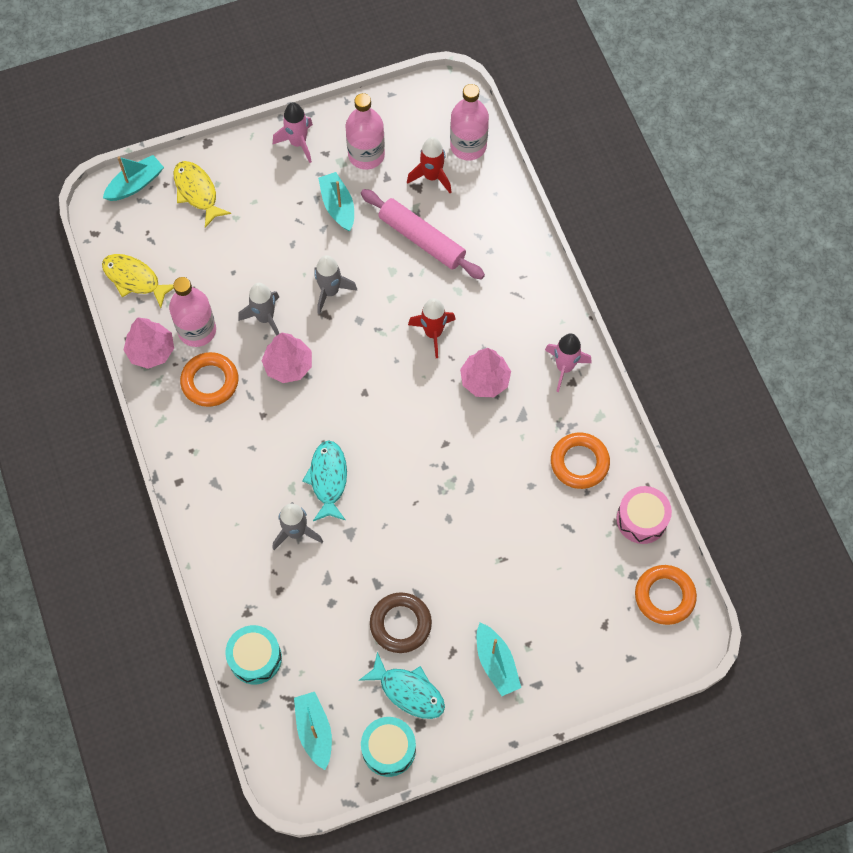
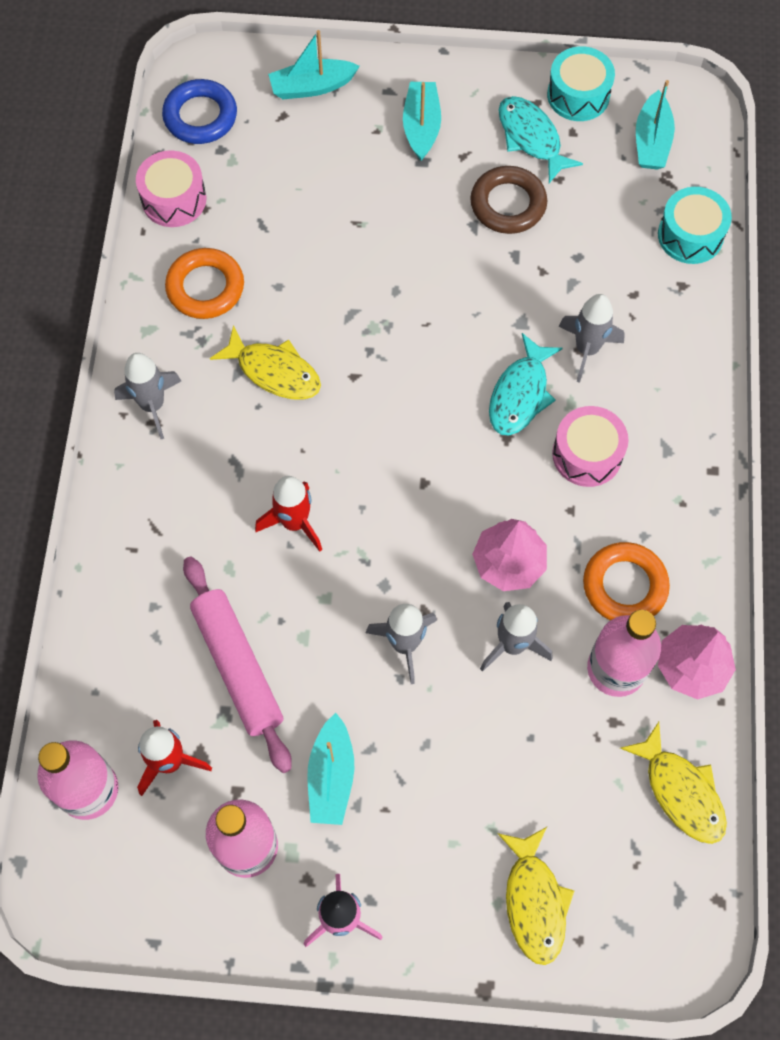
camera: 155 degrees left, 0 degrees up
turquoise boat [103,155,164,201] -> turquoise boat moved to [268,30,360,99]
pink tree [460,348,511,397] -> none
pink rocket [545,333,592,392] -> grey rocket [114,353,181,439]
orange ring [635,565,697,625] -> blue ring [162,79,237,144]
none -> yellow fish [210,325,321,400]
none -> pink drum [552,406,628,487]

